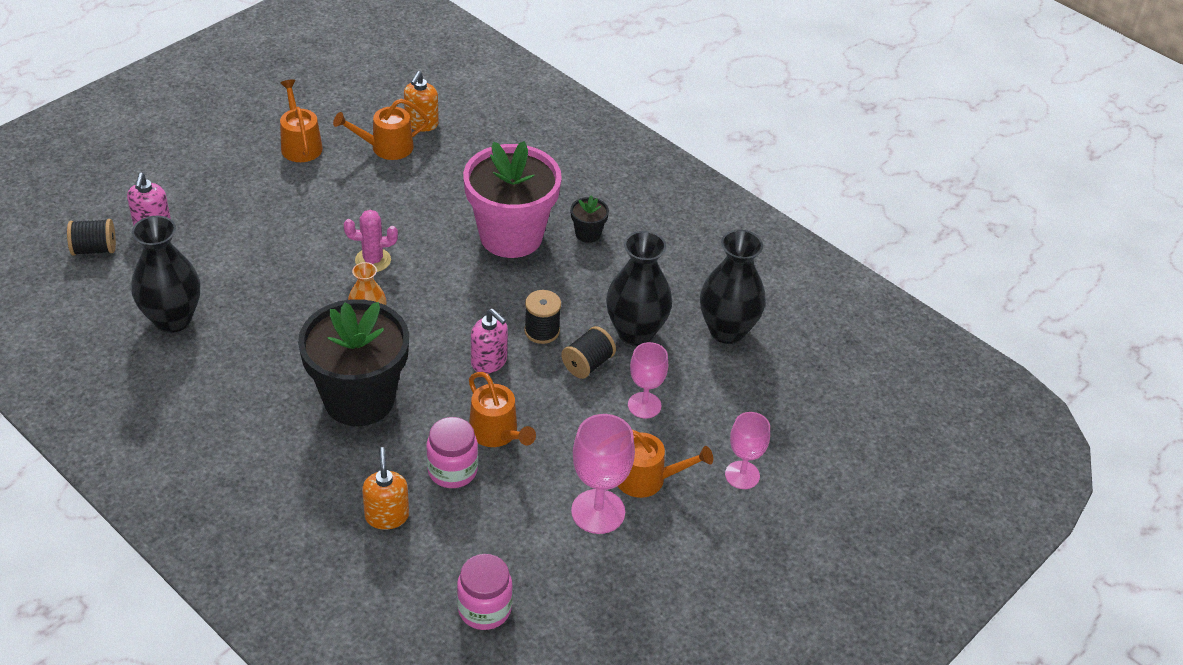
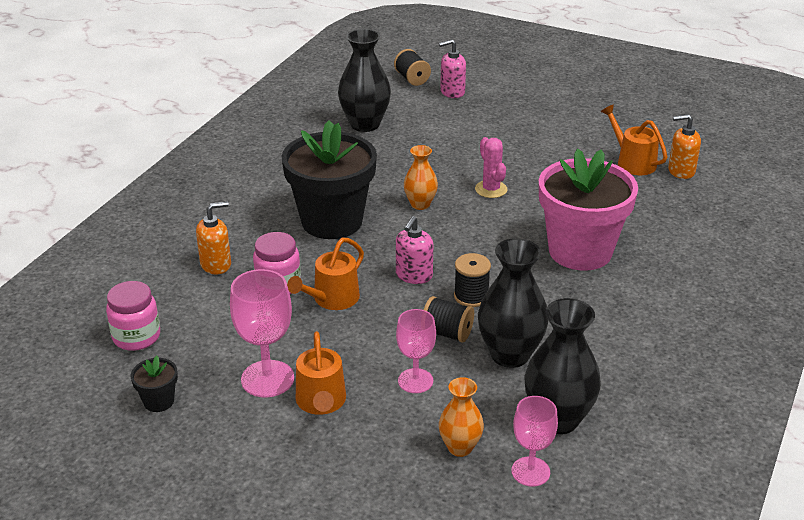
camera: 75 degrees right, 10 degrees down
orange watering can [280,79,323,162] -> none
black flower pot [570,195,609,243] -> black flower pot moved to [131,356,178,412]
pink goblet [725,412,770,489] -> pink goblet moved to [511,396,558,487]
none -> orange vase [439,377,484,457]

